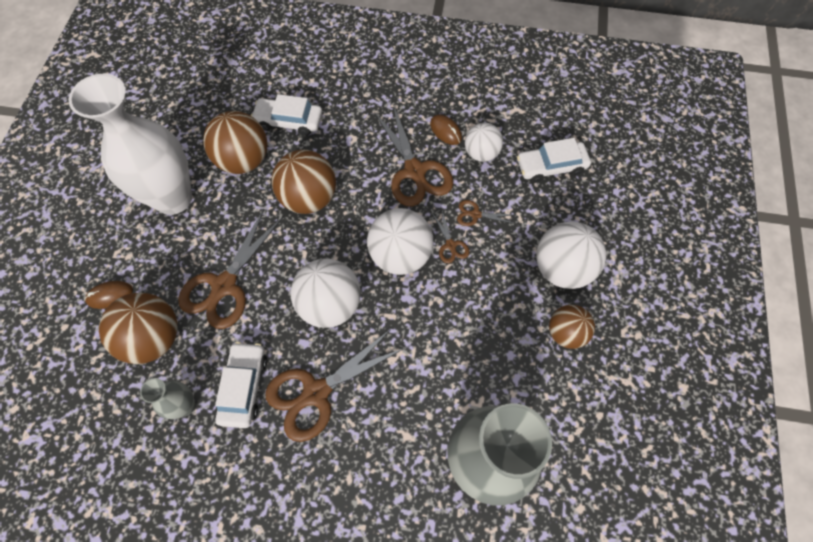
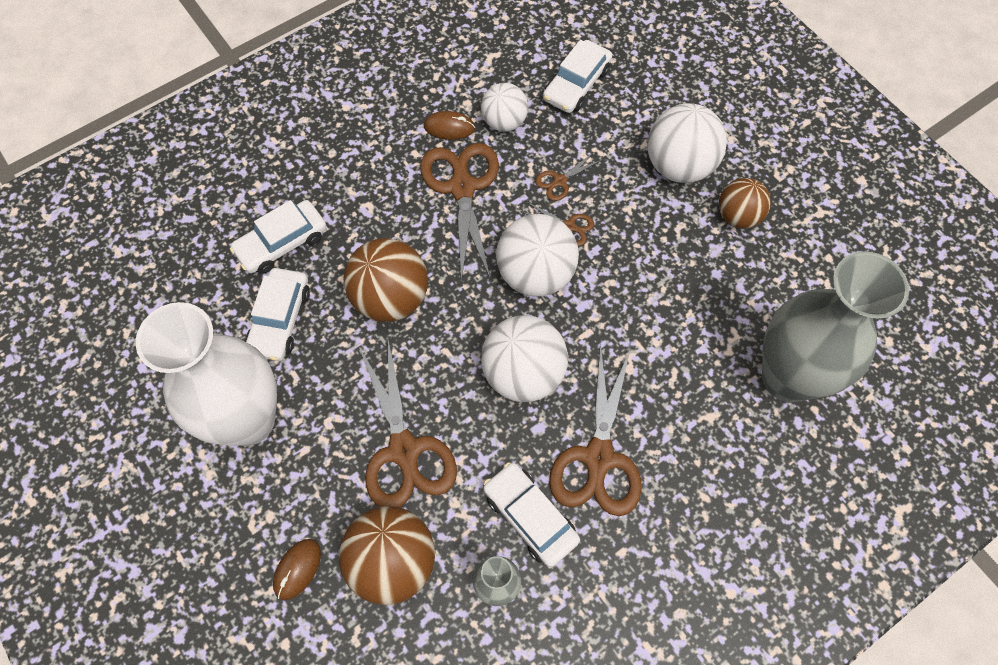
camera: 45 degrees left, 0 degrees up
brown ball [203,111,267,174] -> white car [245,268,310,361]
brown scissors [374,104,453,206] -> brown scissors turned 120 degrees counterclockwise [420,143,499,282]

